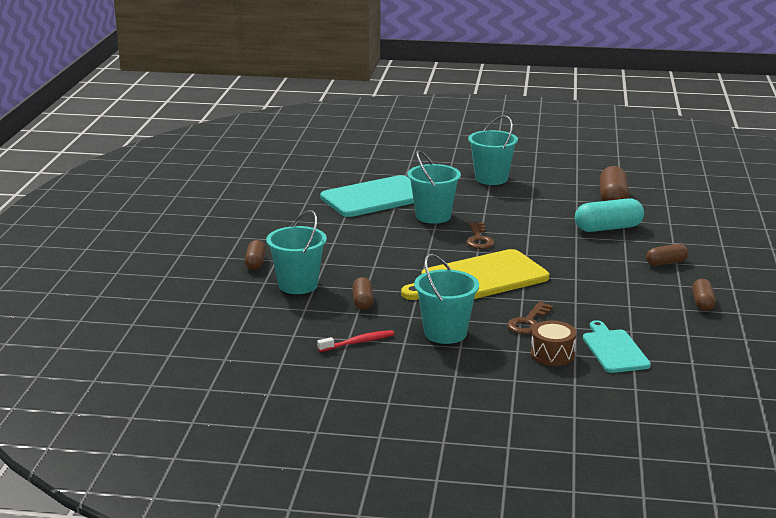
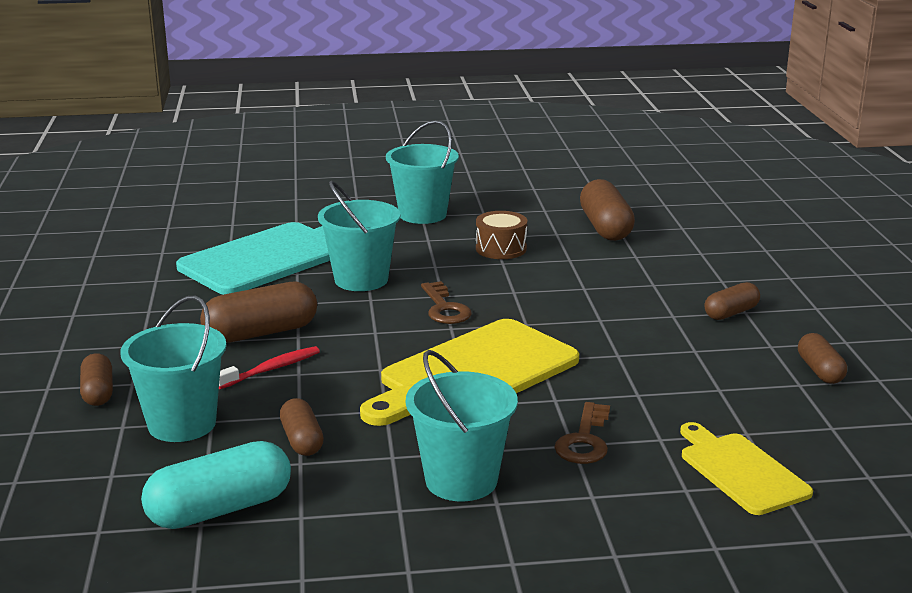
camera: 15 degrees left, 0 degrees up
red toothbrush [317,330,394,352] -> red toothbrush moved to [219,346,320,389]
brown drum [531,321,577,366] -> brown drum moved to [476,211,527,259]
turquoise capsule [575,198,644,232] -> turquoise capsule moved to [141,441,291,529]
turquoise cutting board [583,320,651,373] -> yellow cutting board [680,422,813,515]
none -> brown capsule [200,282,317,343]

